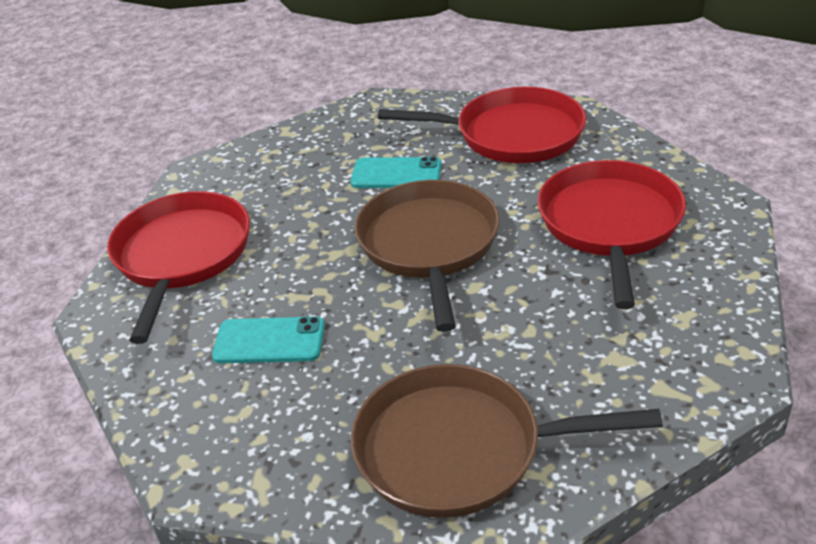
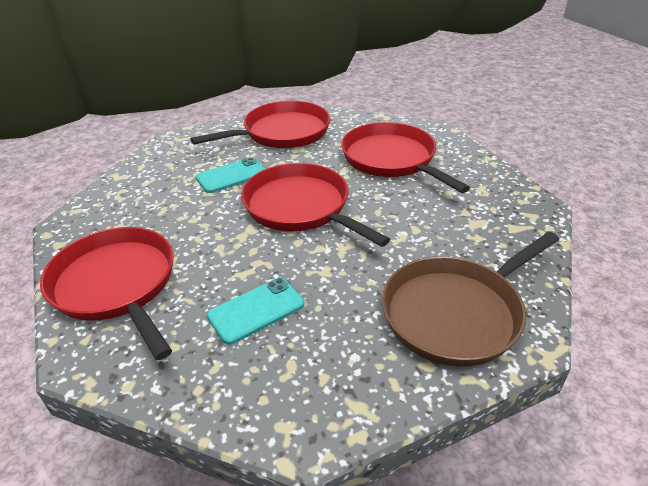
camera: 40 degrees left, 0 degrees up
brown pan [355,180,500,332] -> red pan [241,163,390,247]

